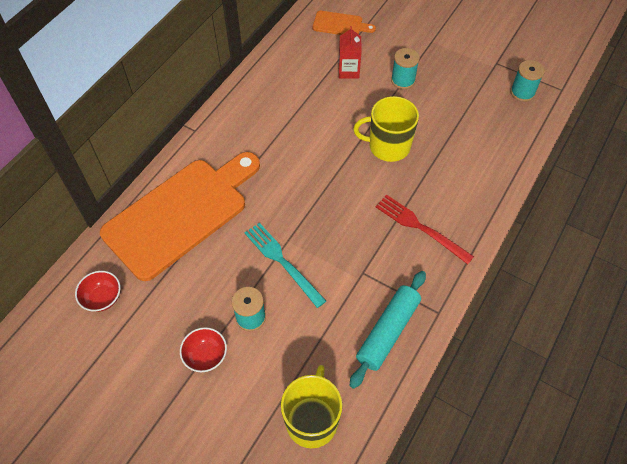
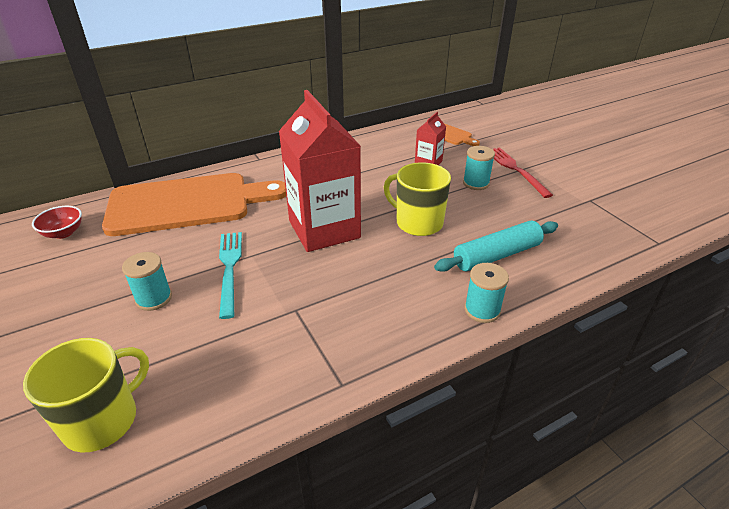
camera: 30 degrees right, 20 degrees down
red bowl [180,327,227,372] -> none
turquoise rolling pin [349,271,426,389] -> turquoise rolling pin moved to [434,221,558,272]
red fork [376,195,474,264] -> red fork moved to [492,147,553,198]
turquoise spool [510,60,545,102] -> turquoise spool moved to [464,263,509,323]
none -> red carton [279,90,361,252]

